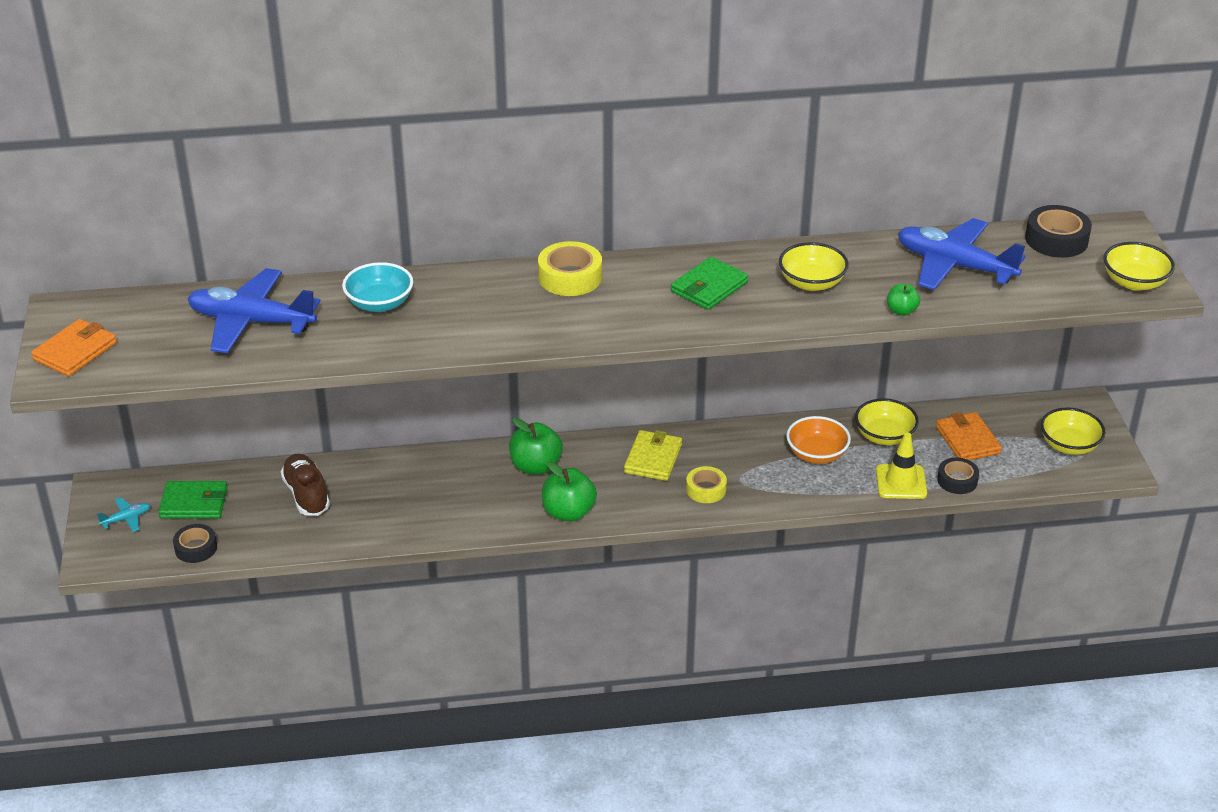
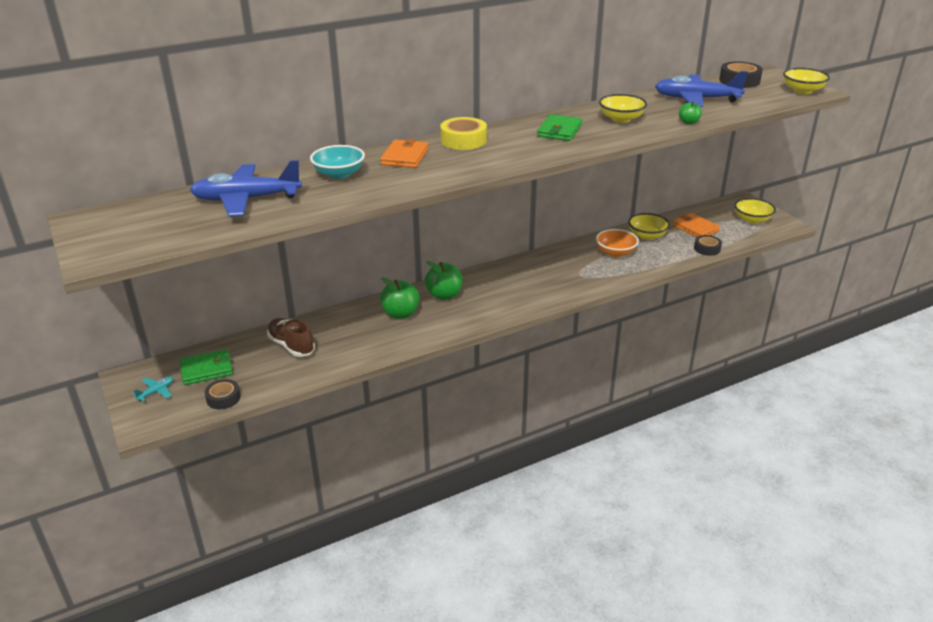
camera: 20 degrees left, 5 degrees down
orange wallet [31,319,117,376] -> orange wallet moved to [380,138,429,168]
green apple [542,461,597,522] -> green apple moved to [380,277,420,319]
yellow wallet [624,430,682,481] -> none
yellow tape [686,466,727,503] -> none
yellow traffic cone [876,432,927,499] -> none

